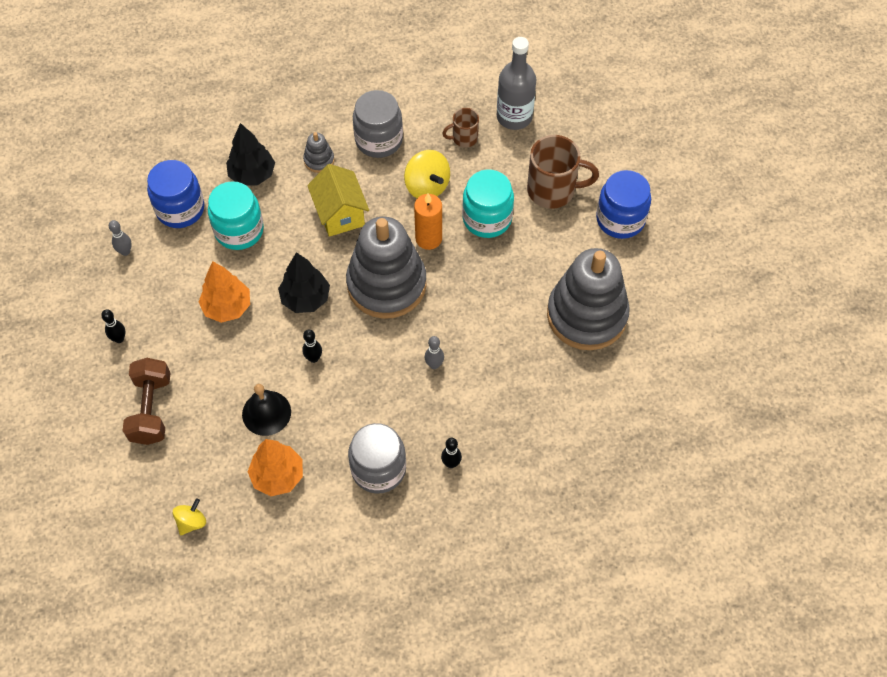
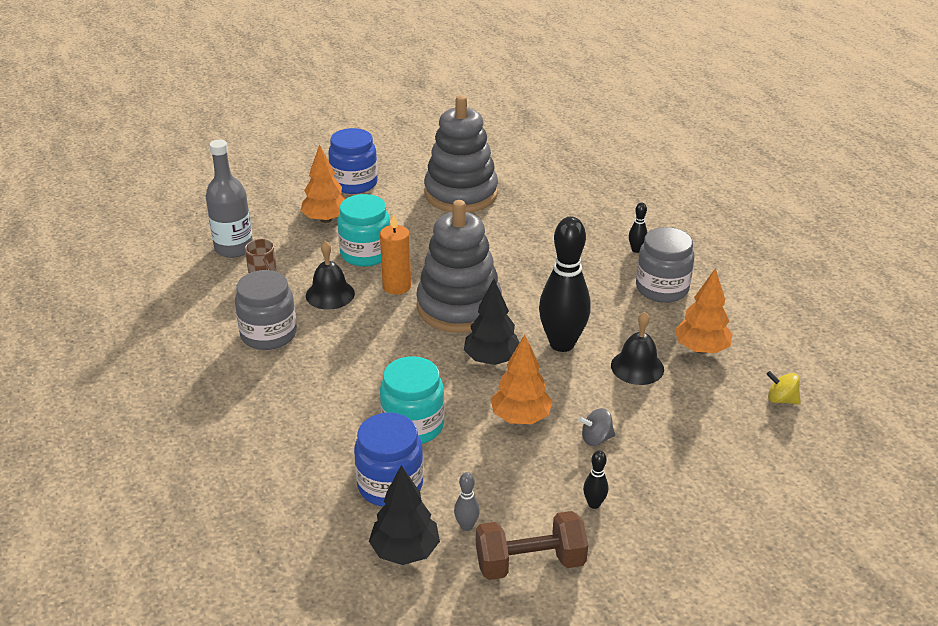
camera: 100 degrees left, 25 degrees down
brown dumbbell [123,358,170,445] -> brown dumbbell moved to [476,511,588,580]
black tree [226,123,275,186] -> black tree moved to [369,465,440,565]
black bowling pin [302,329,322,363] -> black bowling pin [539,216,591,352], size x2.41
grey stacking toy [303,132,334,173] -> none
yellow house [307,164,369,237] -> none
yellow spinning top [404,150,450,198] -> black bell [306,241,355,310]
grey bowling pin [425,336,444,369] -> none
brown mug [527,135,599,209] -> orange tree [301,144,346,223]
none -> grey spinning top [578,408,615,446]

